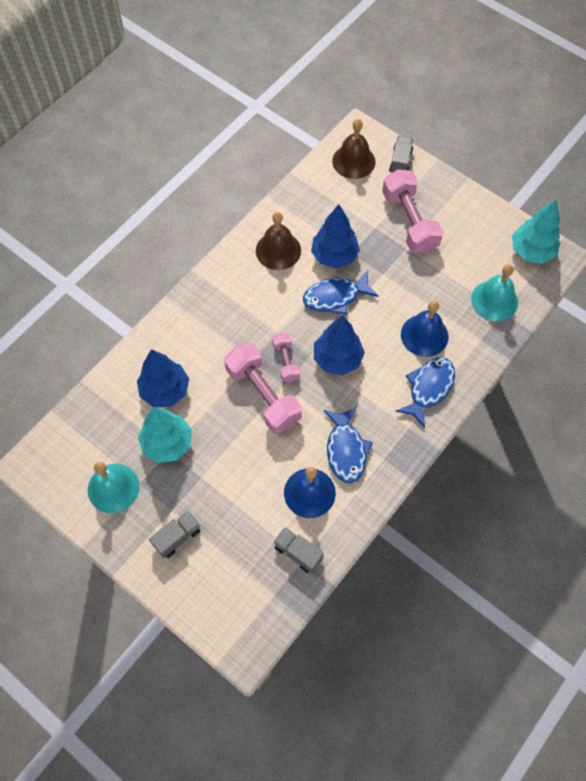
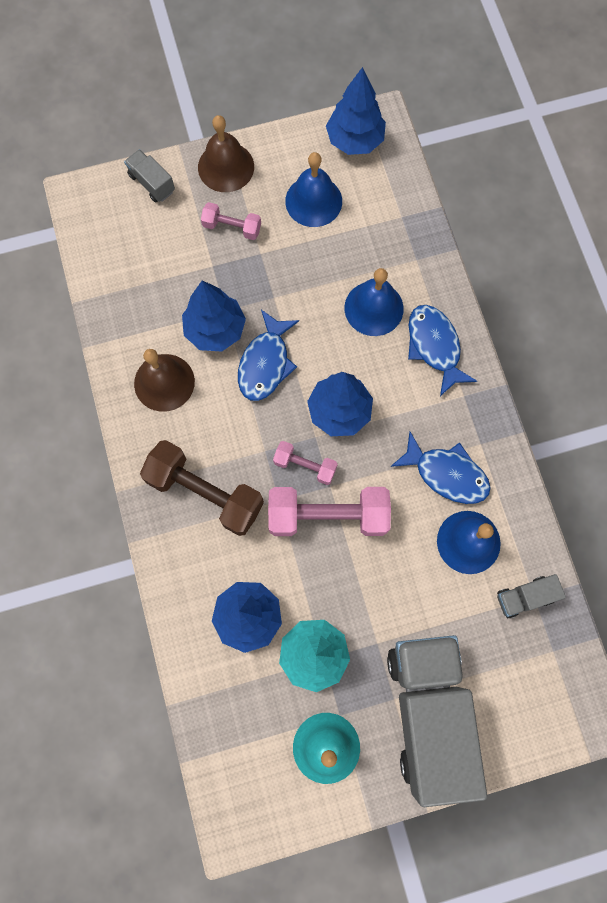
camera: 55 degrees left, 10 degrees up
grey truck [149,511,200,558] -> grey truck [387,635,487,807], size x2.41
brown bell [332,119,375,179] -> brown bell moved to [198,115,254,192]
pink dumbbell [382,169,443,253] -> pink dumbbell [201,202,261,240], size x0.53
turquoise bell [471,264,518,321] -> none
turquoise tree [512,200,561,264] -> blue tree [326,67,386,155]
none -> brown dumbbell [140,440,264,536]
none -> blue bell [285,152,342,227]

